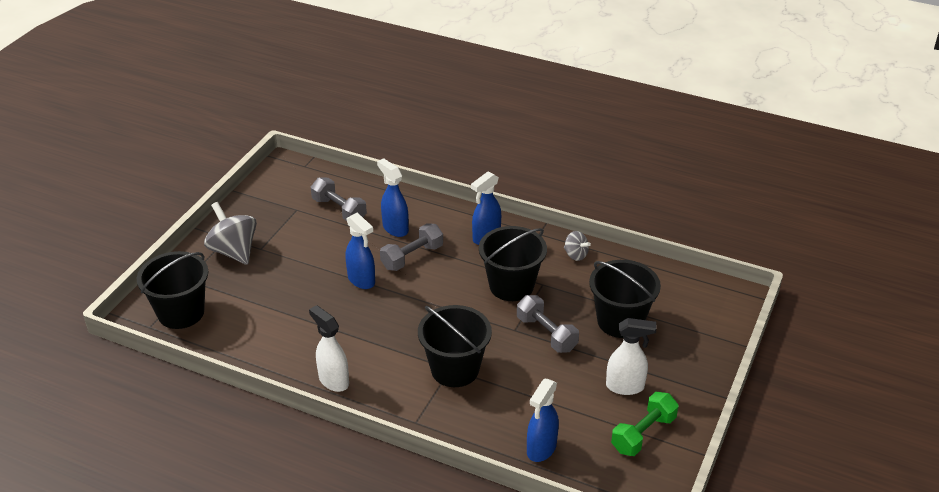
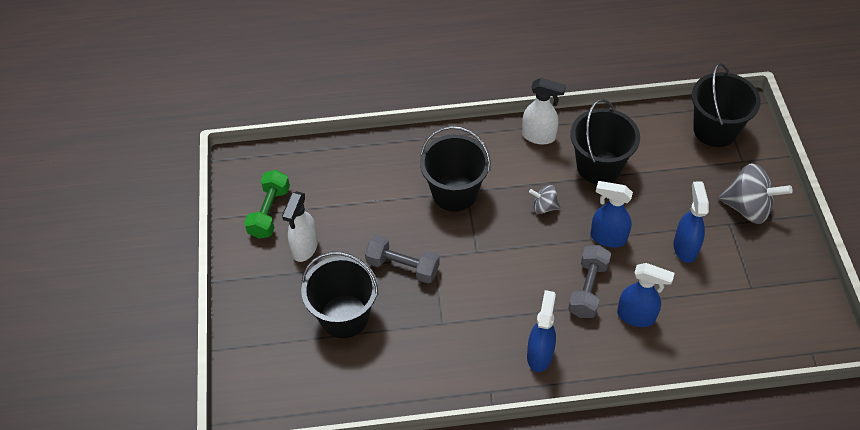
camera: 150 degrees right, 15 degrees up
grey dumbbell [311,177,367,221] -> none
black bucket [479,226,547,301] -> black bucket moved to [570,99,640,184]
blue spray bottle [527,379,559,462] -> blue spray bottle moved to [673,181,709,263]
grey spinning top [564,231,591,261] -> grey spinning top moved to [529,185,561,214]
white spray bottle [606,318,657,395] -> white spray bottle turned 45 degrees counterclockwise [282,191,318,262]

